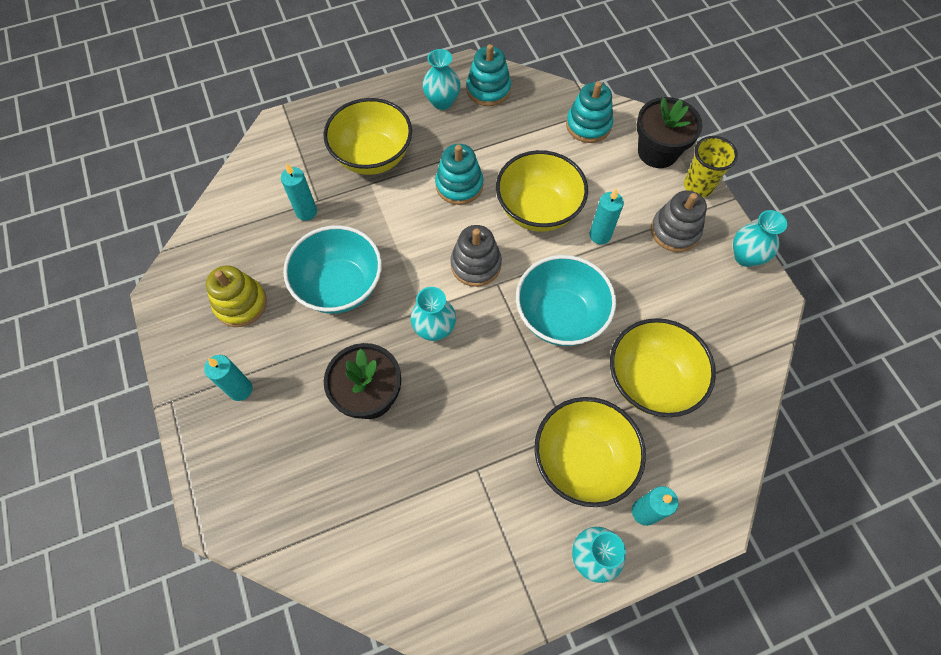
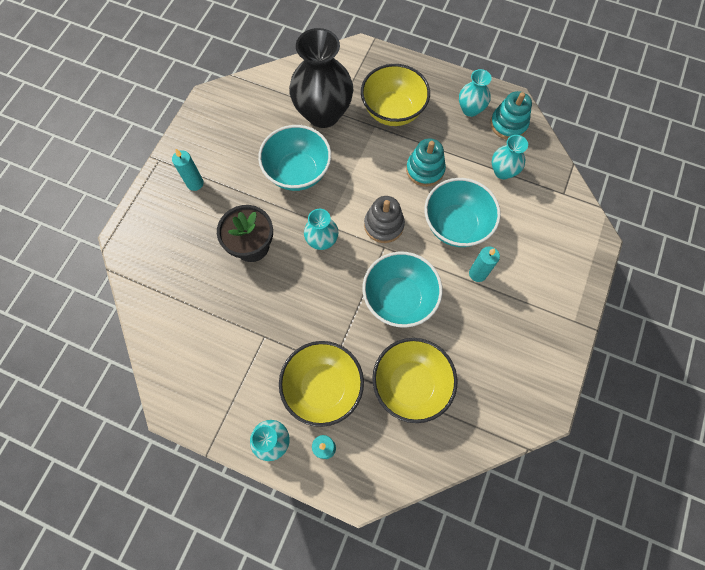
camera: 45 degrees right, 5 degrees up
yellow stacking toy [206,265,267,327] -> none
turquoise candle [281,163,317,221] -> black vase [289,28,354,128]
yellow bowl [496,150,588,232] -> turquoise bowl [424,178,501,247]
turquoise stacking toy [566,82,613,143] -> none
black flower pot [637,97,703,168] -> none
grey stacking toy [651,190,707,252] -> none
yellow cup [684,136,738,198] -> none
turquoise vase [733,210,787,267] -> turquoise vase moved to [492,135,528,179]

